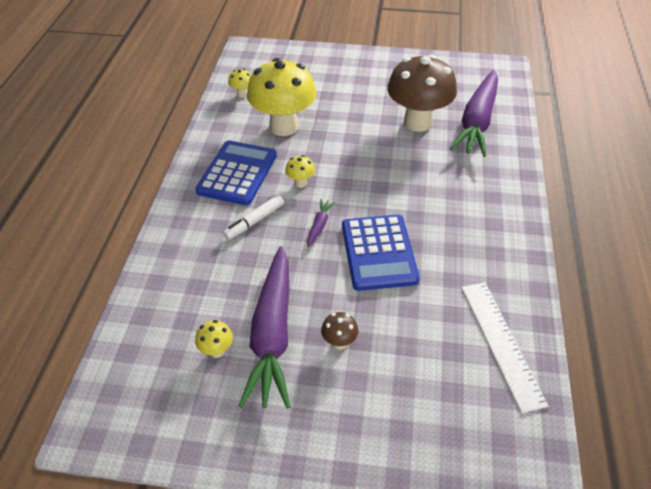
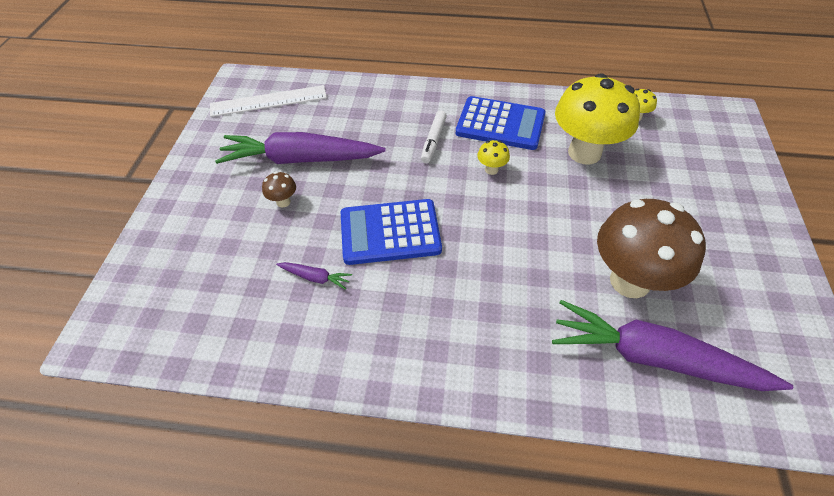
camera: 90 degrees right, 5 degrees up
yellow mushroom [195,320,233,358] -> none
white marker [223,195,284,240] -> white marker turned 120 degrees counterclockwise [421,110,447,163]
purple carrot [307,199,336,247] -> purple carrot moved to [276,262,352,290]
white ruler [461,282,548,413] -> white ruler moved to [210,85,327,117]

